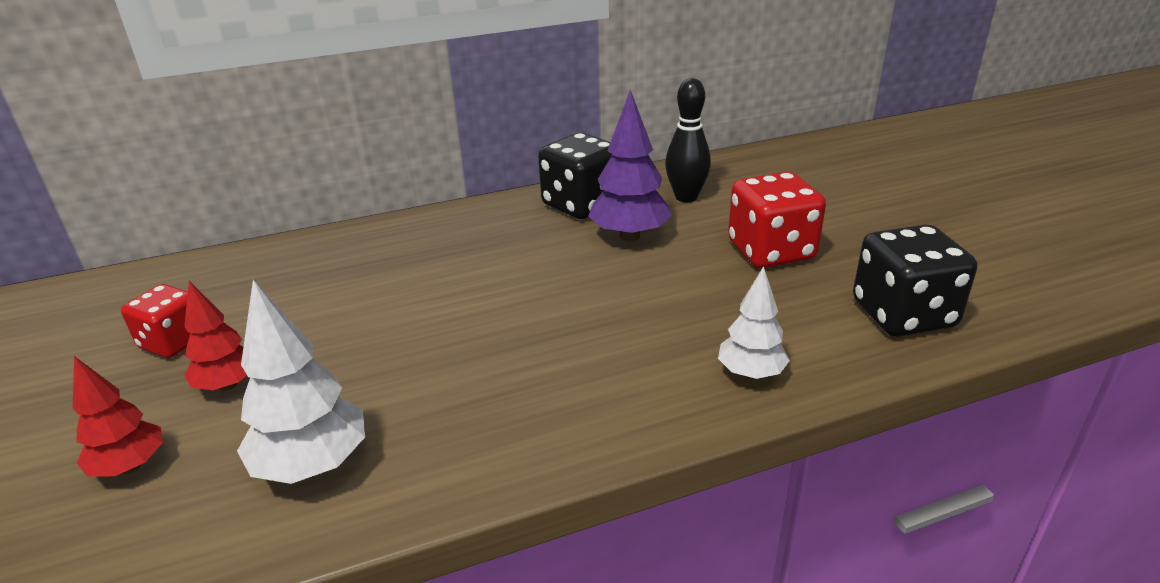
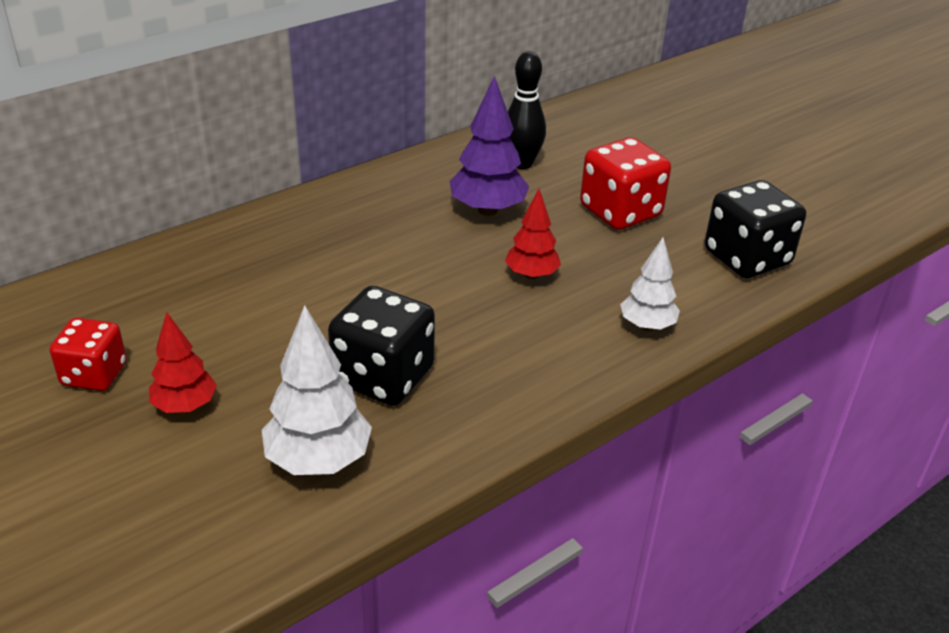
camera: 20 degrees left, 5 degrees up
red tree [73,356,163,477] -> red tree moved to [505,189,561,279]
black dice [538,133,612,219] -> black dice moved to [328,286,435,406]

